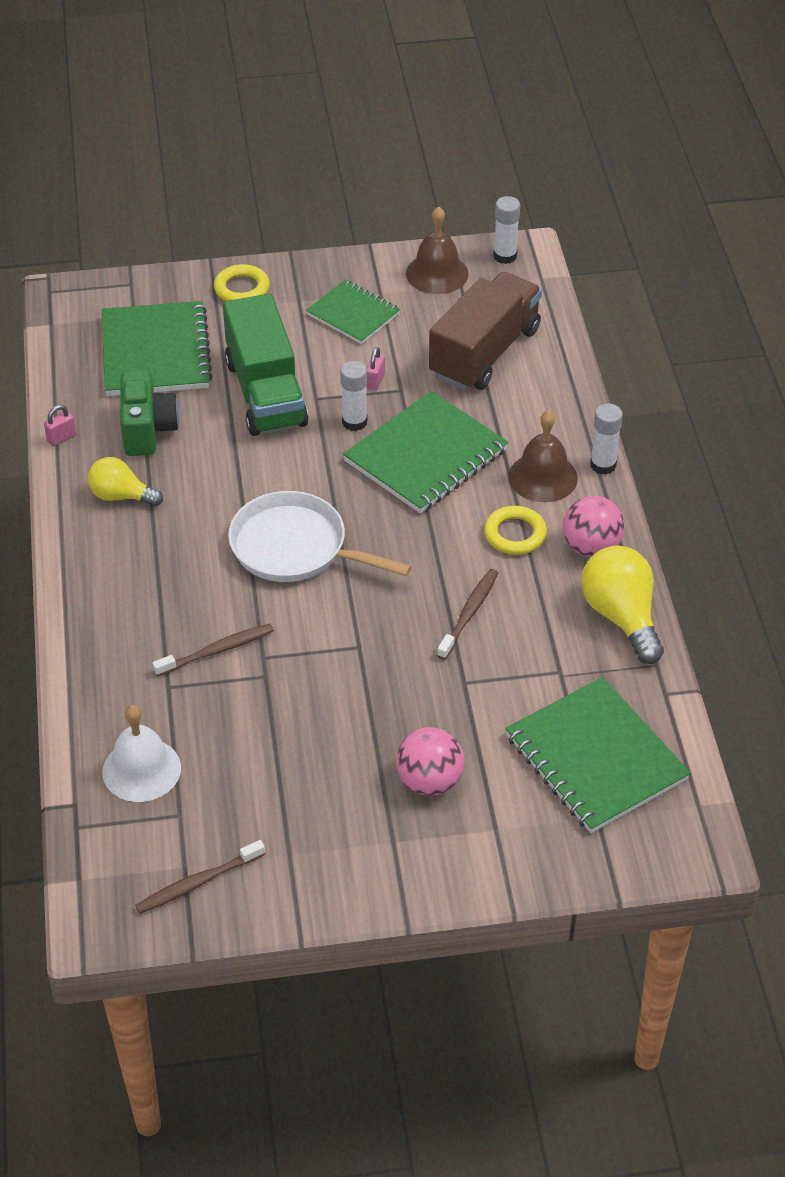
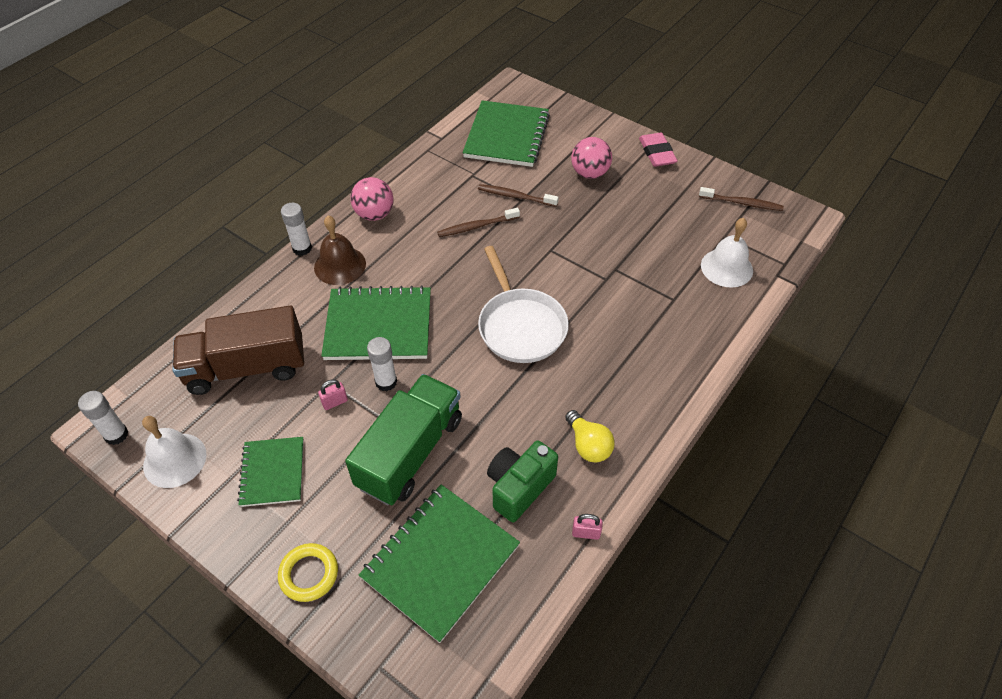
camera: 135 degrees left, 5 degrees up
brown toothbrush [152,624,274,677] -> brown toothbrush moved to [478,184,559,207]
brown bell [406,206,469,294] -> white bell [142,416,206,488]
yellow ring [484,506,547,555] -> none
yellow light bulb [581,546,664,664] -> none
none -> pink eraser [639,133,678,167]

